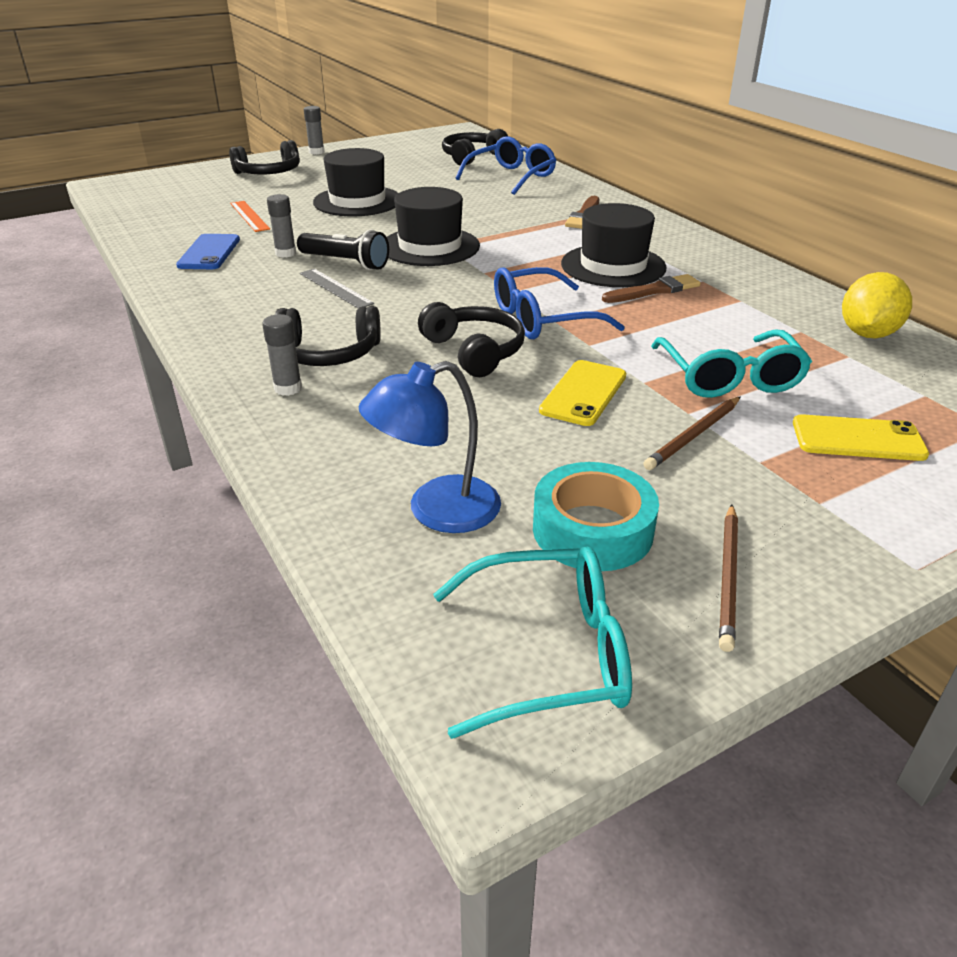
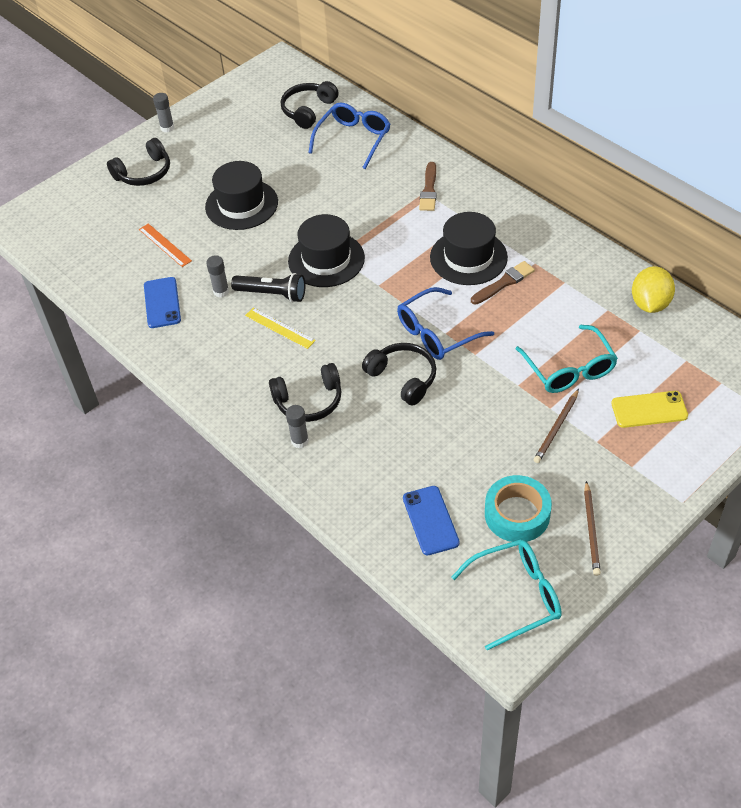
camera: 10 degrees left, 15 degrees up
grey ruler [300,269,374,308] -> yellow ruler [245,308,316,349]
blue lamp [359,361,501,533] -> blue phone [403,486,460,555]
yellow phone [539,360,626,426] -> none

